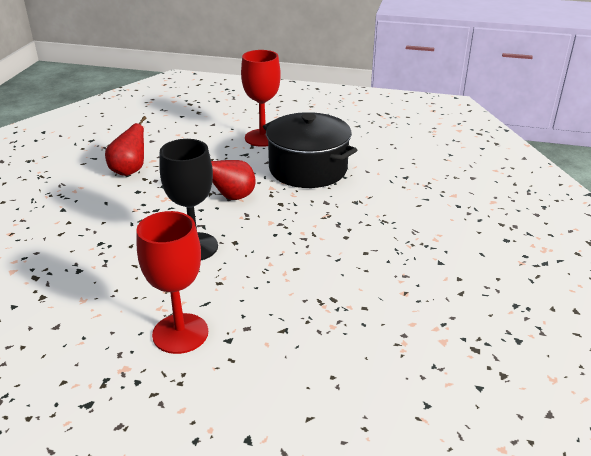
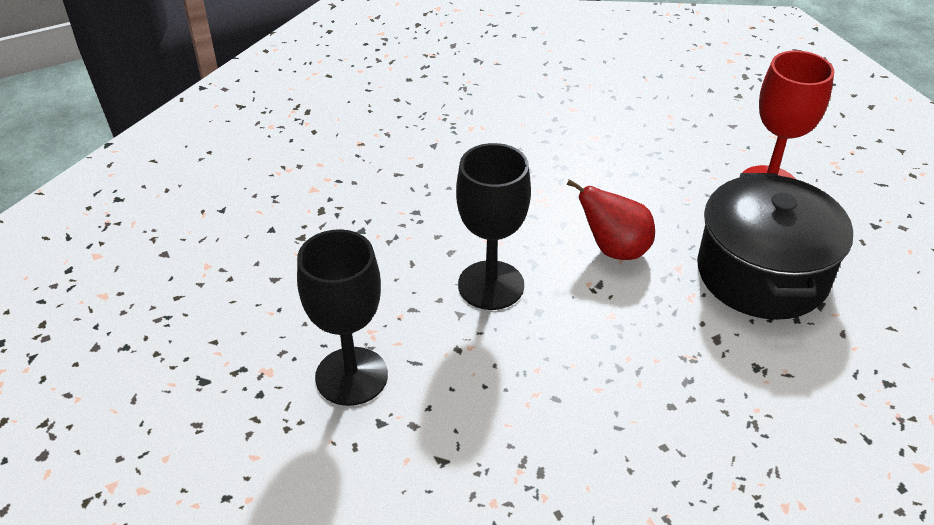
camera: 50 degrees right, 10 degrees up
red pear [105,116,146,176] -> none
red goblet [136,211,208,354] -> black goblet [297,229,388,406]

